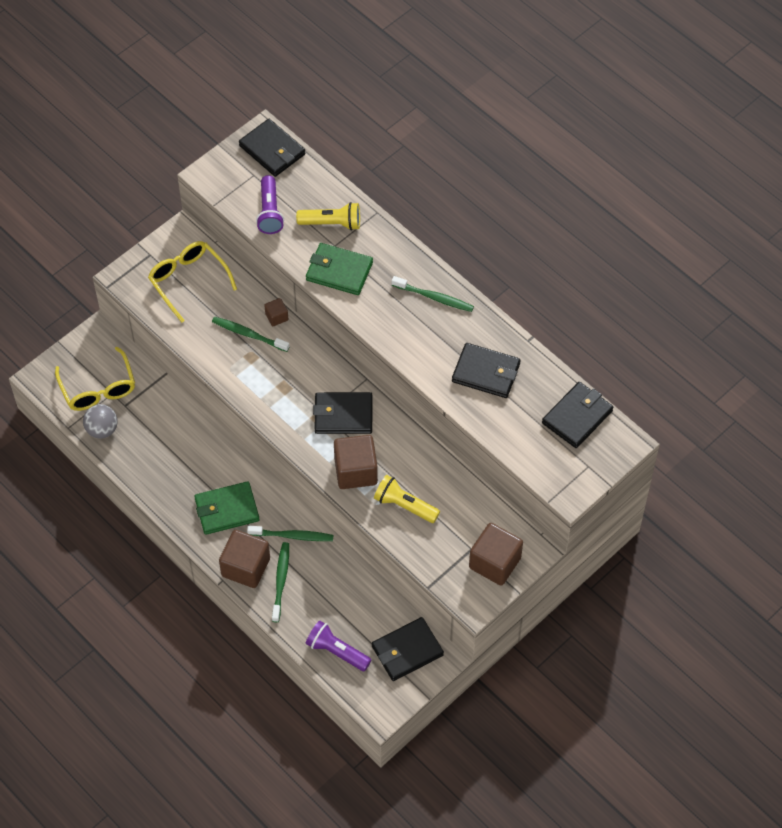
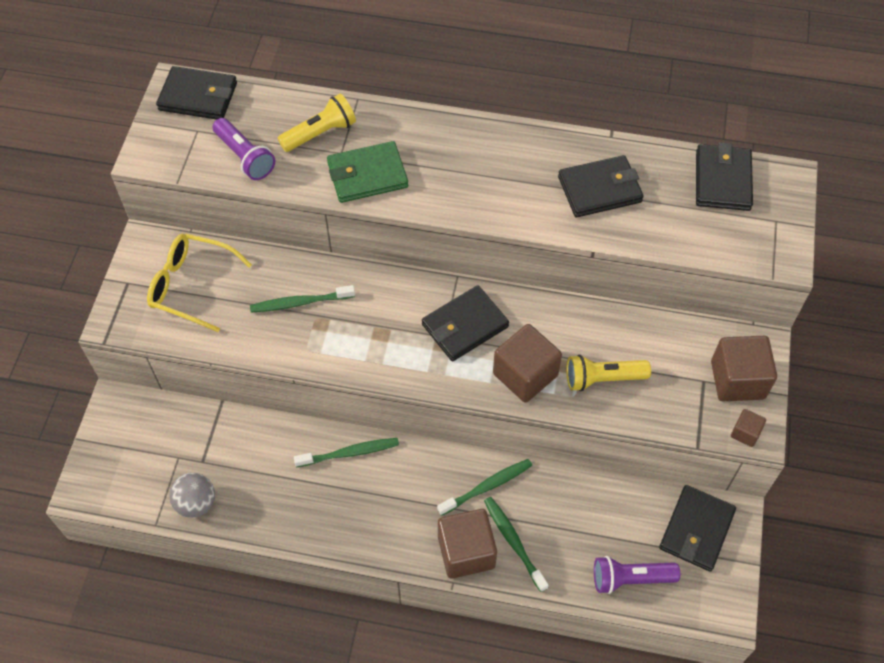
camera: 35 degrees left, 0 degrees up
yellow glasses [55,347,135,411] -> none
green wallet [194,481,259,535] -> none
brown cube [264,298,288,326] -> brown cube moved to [731,409,766,447]
green toothbrush [392,276,474,312] -> green toothbrush moved to [294,438,399,467]

